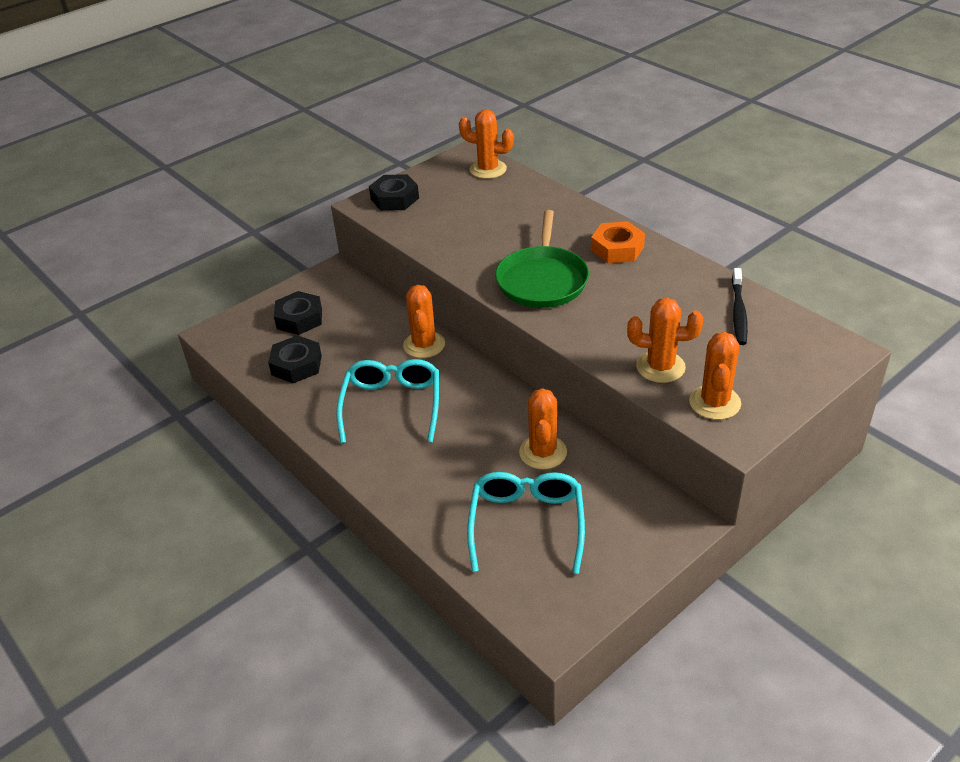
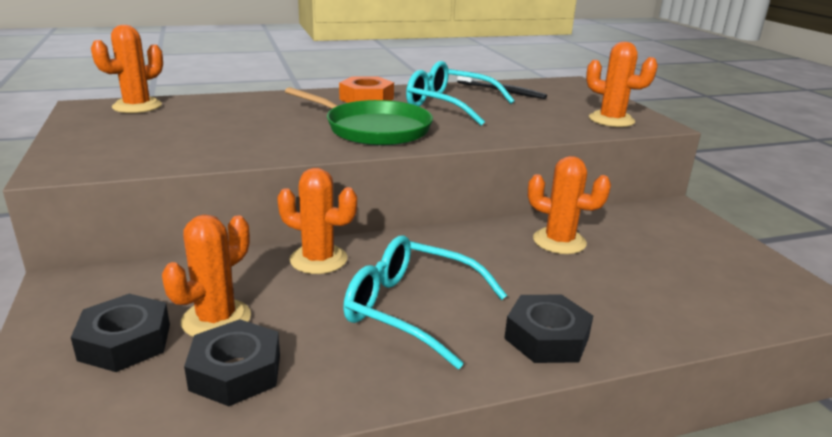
camera: 70 degrees left, 15 degrees down
black nut [369,174,419,211] -> black nut moved to [504,295,593,363]
turquoise glasses [467,472,585,574] -> turquoise glasses moved to [406,61,515,125]
orange cactus [627,298,703,383] -> orange cactus moved to [162,214,251,337]

